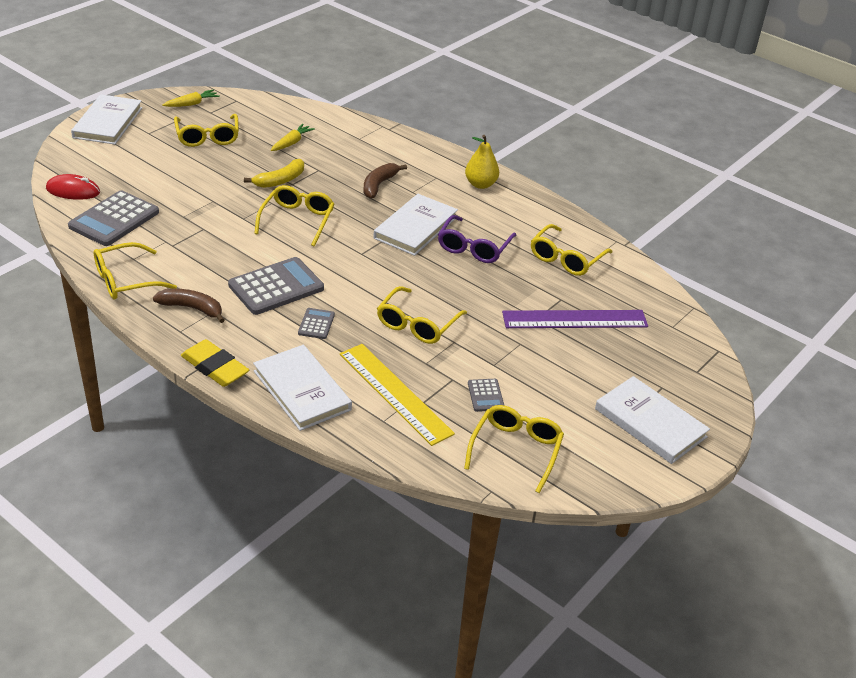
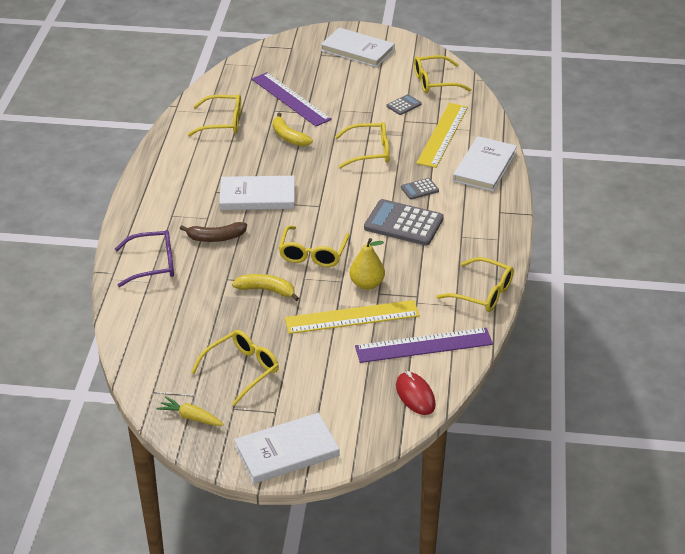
camera: 120 degrees left, 0 degrees up
grey calculator [68,190,159,246] -> purple ruler [355,328,493,363]
brown banana [153,289,224,323] -> none
yellow eraser [181,339,249,387] -> none
yellow glasses [254,185,334,246] -> yellow glasses turned 60 degrees counterclockwise [279,226,349,267]
yellow carrot [271,124,315,151] -> none
purple glasses [438,215,517,263] -> purple glasses moved to [115,230,174,287]
yellow pear [465,135,499,189] -> yellow pear moved to [349,238,385,290]
white book [595,376,710,464] -> white book turned 75 degrees counterclockwise [321,28,395,67]
none -> yellow banana [273,113,313,146]
none -> yellow ruler [285,300,420,334]

